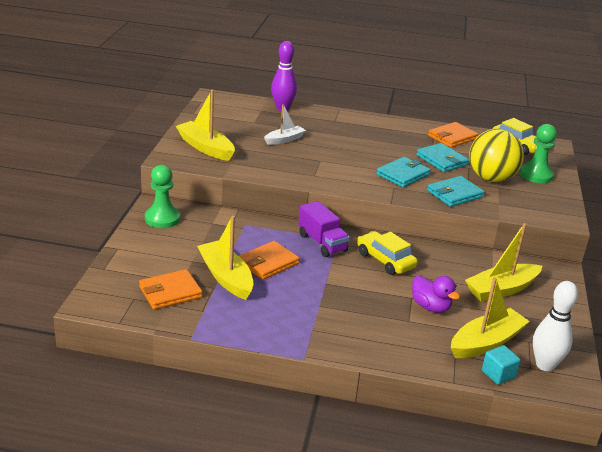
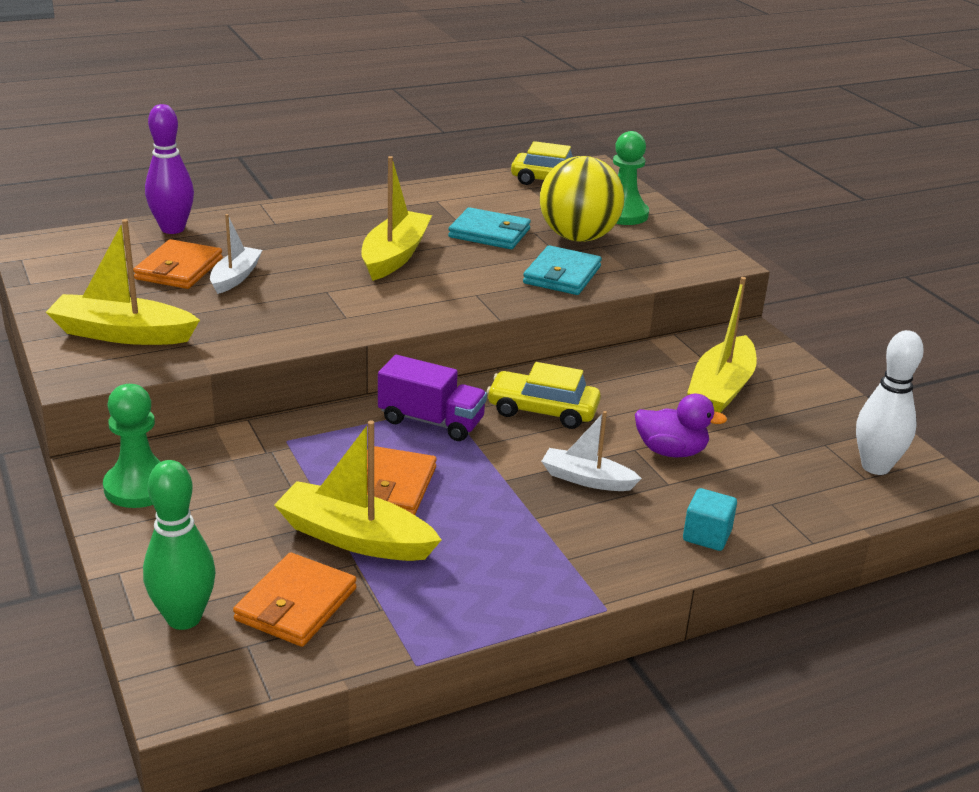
camera: 35 degrees left, 0 degrees up
turquoise wallet [376,157,431,188] -> none
orange wallet [428,122,479,148] -> orange wallet moved to [133,239,223,289]
yellow boat [451,278,530,358] -> yellow boat moved to [361,156,432,281]
turquoise cube [482,345,521,385] -> turquoise cube moved to [683,488,737,551]
none -> green bowling pin [143,460,216,630]
none -> white boat [541,411,642,491]

